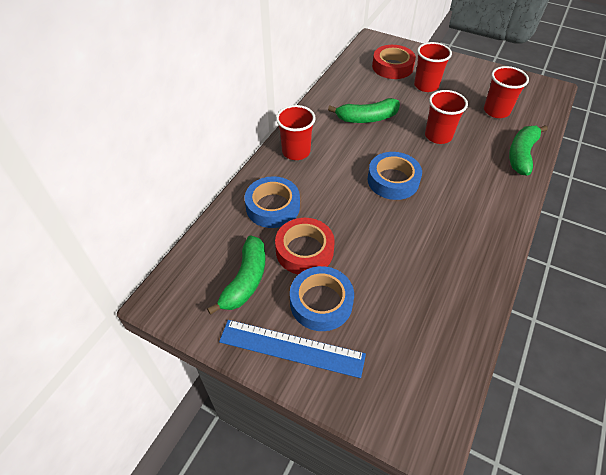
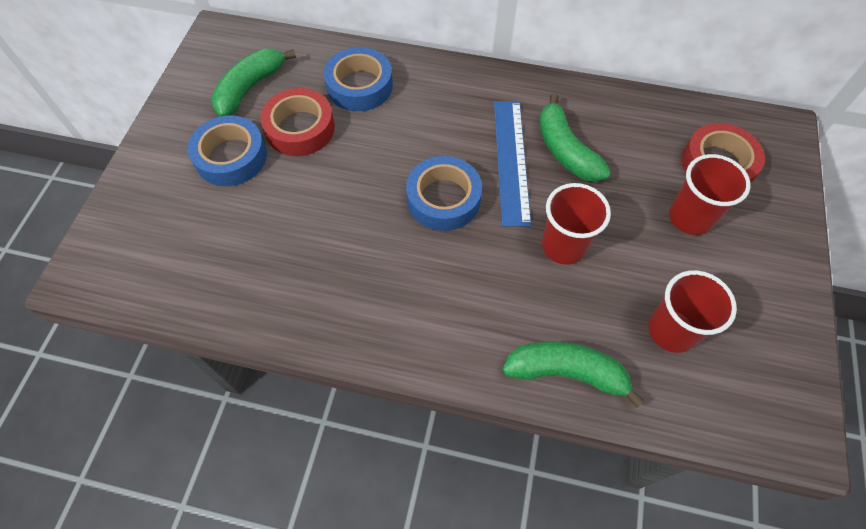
camera: 75 degrees right, 10 degrees up
green banana [207,235,265,315] -> green banana turned 120 degrees clockwise [211,49,296,117]
blue ruler [219,320,366,378] -> blue ruler moved to [494,101,531,226]
red cup [276,105,316,160] -> none

